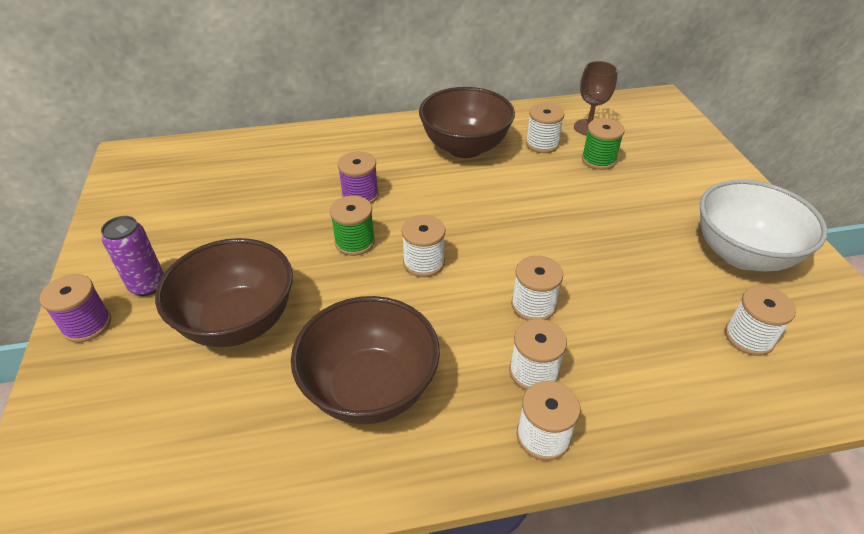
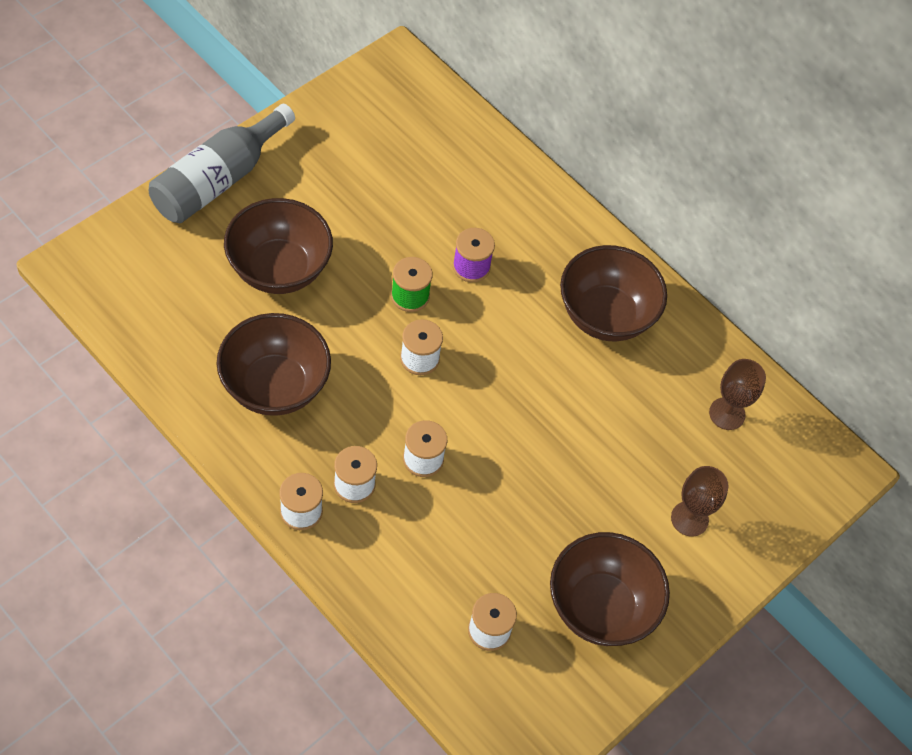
camera: 50 degrees right, 15 degrees up
purple spool [40,274,111,343] -> grey bottle [149,104,295,223]
purple can [101,216,164,296] -> none
white spool [526,103,564,153] -> none
green spool [582,118,625,170] -> none
white bowl [700,180,828,271] -> brown bowl [550,532,670,646]
none -> brown goblet [671,466,729,537]

